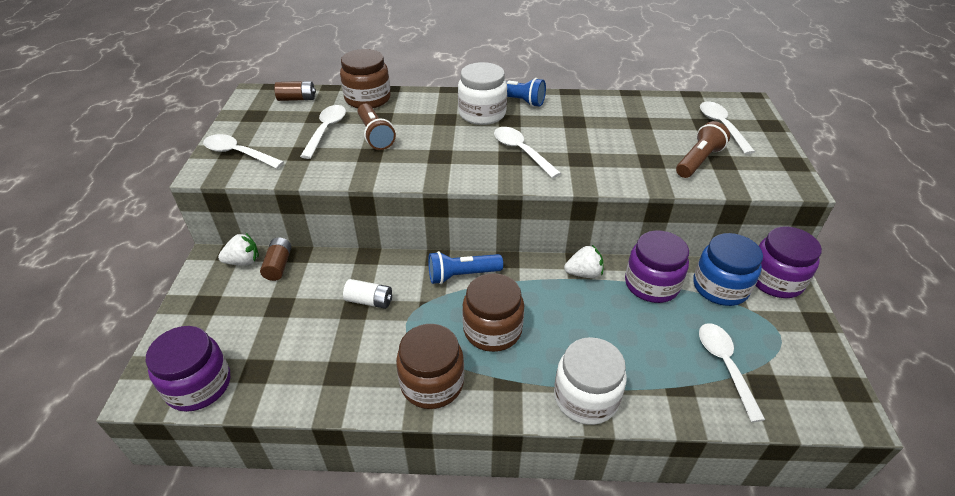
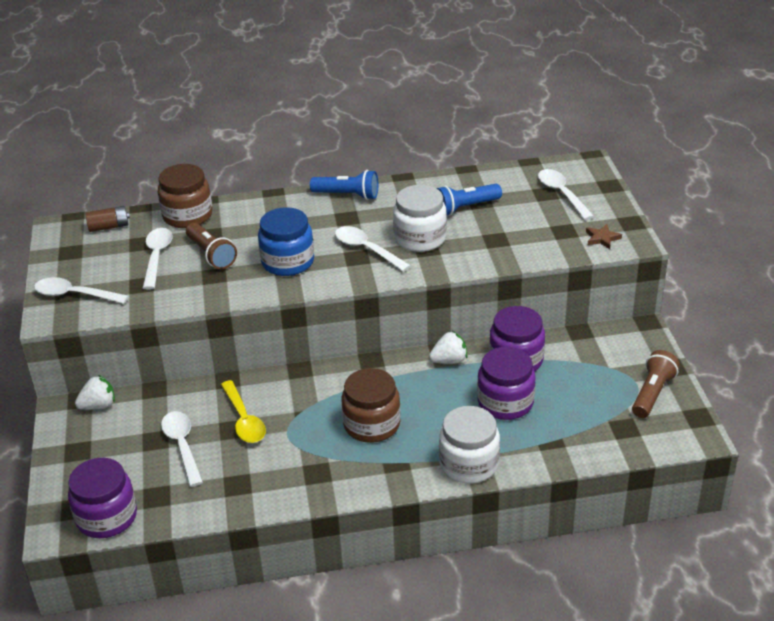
camera: 10 degrees left, 5 degrees down
brown battery [260,238,291,281] -> none
white battery [343,279,392,309] -> yellow spoon [221,380,266,443]
brown jar [396,324,464,409] -> none
blue flashlight [428,251,503,284] -> blue flashlight moved to [436,184,502,216]
white jar [458,62,507,125] -> white jar moved to [393,185,447,252]
brown flashlight [676,121,730,178] -> brown flashlight moved to [632,350,680,418]
blue jar [693,233,763,306] -> blue jar moved to [258,207,314,276]
white spoon [699,323,765,422] -> white spoon moved to [161,411,203,487]
purple jar [755,226,822,298] -> purple jar moved to [477,347,536,420]
none -> brown star [586,224,622,249]

